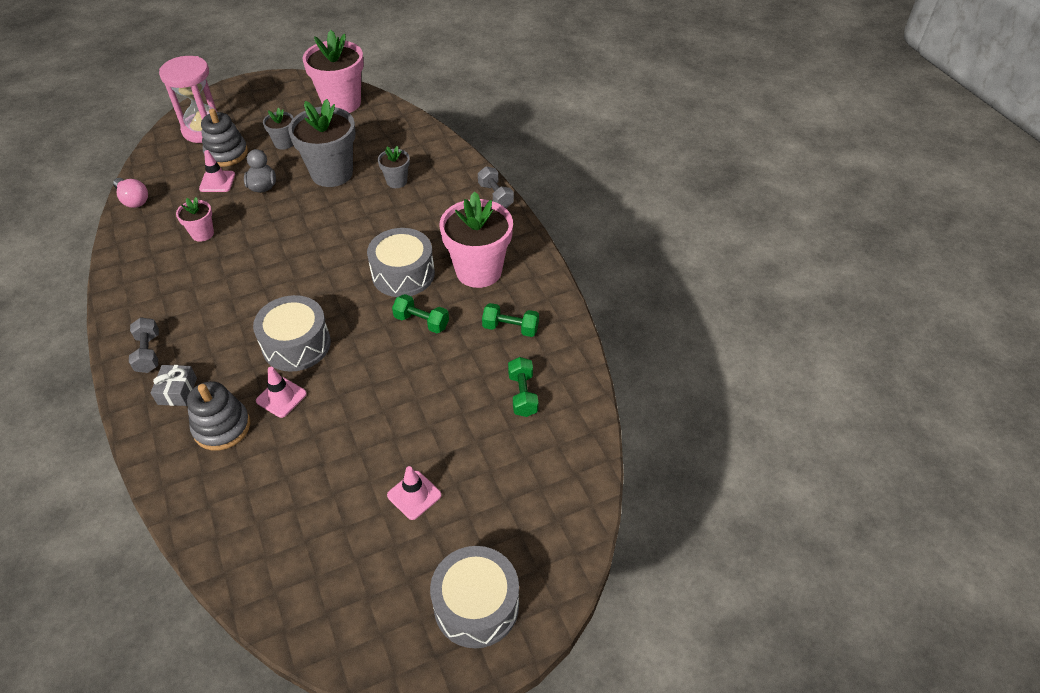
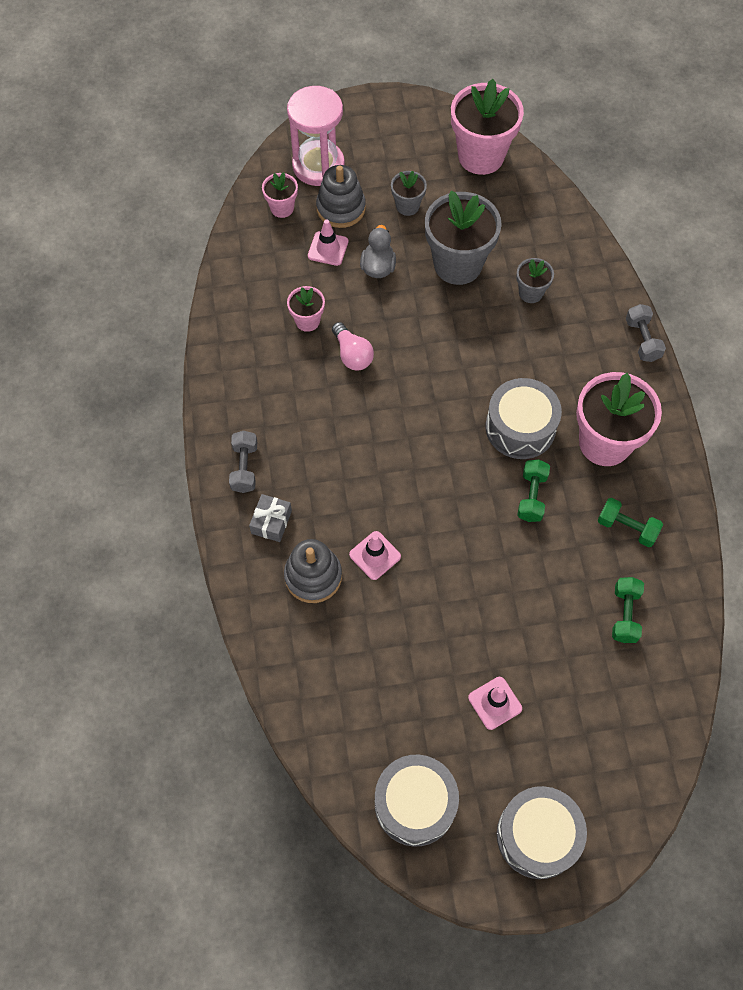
camera: 15 degrees right, 15 degrees up
pink light bulb [113,178,148,208] -> pink light bulb moved to [332,322,374,370]
grey drum [253,295,331,372] -> grey drum moved to [375,755,459,847]
green dumbbell [392,294,449,333] -> green dumbbell turned 60 degrees clockwise [517,460,550,522]
none -> pink flower pot [262,172,298,218]

